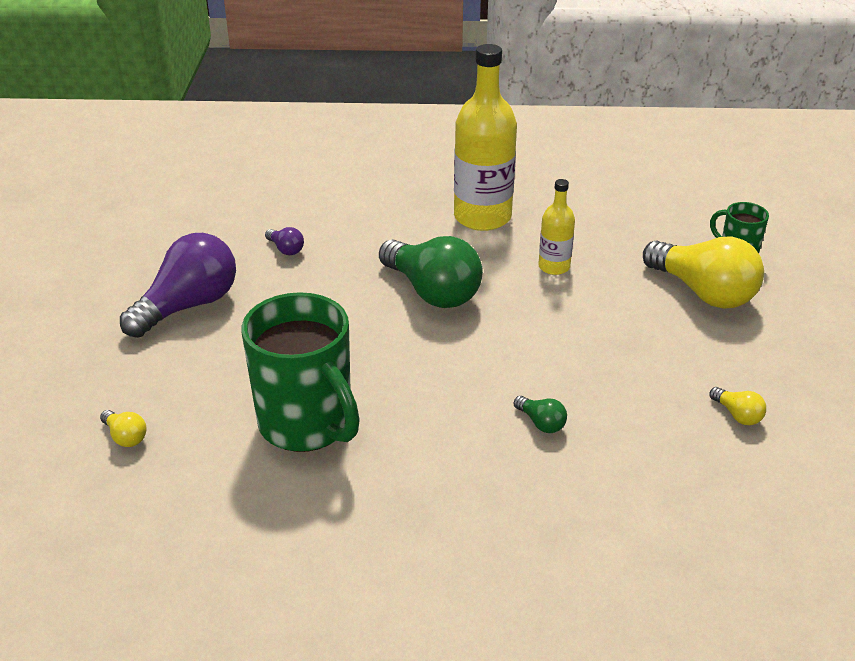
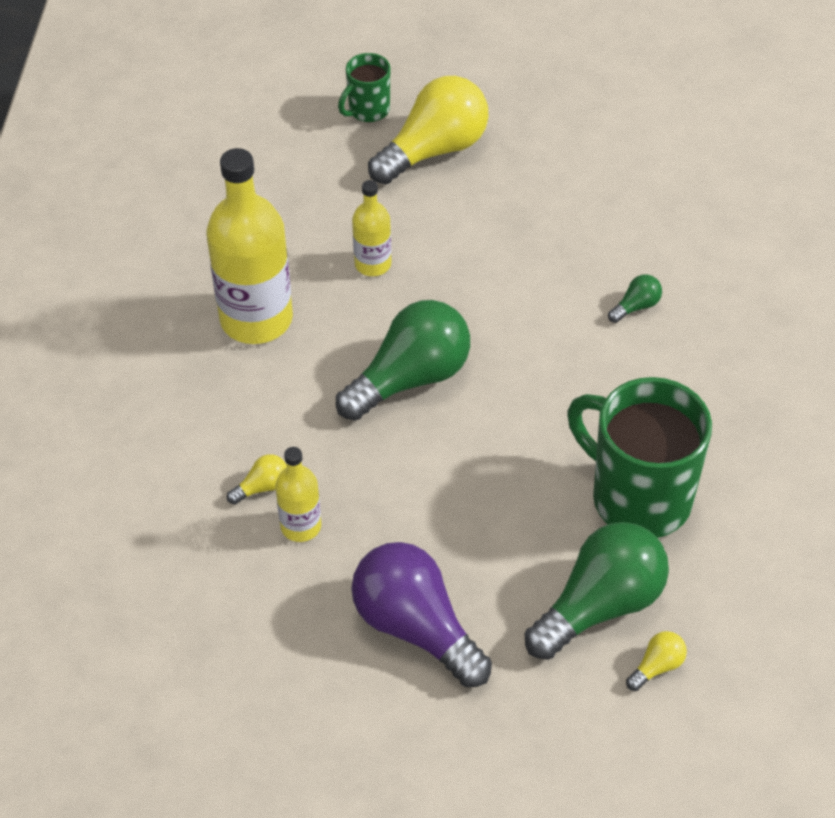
camera: 85 degrees left, 15 degrees up
green mug [242,292,360,452] -> green mug turned 105 degrees counterclockwise [567,377,712,538]
purple light bulb [265,227,304,255] -> yellow bottle [275,447,321,542]
yellow light bulb [709,387,766,425] -> yellow light bulb moved to [227,454,287,505]
none -> green light bulb [525,522,669,660]

